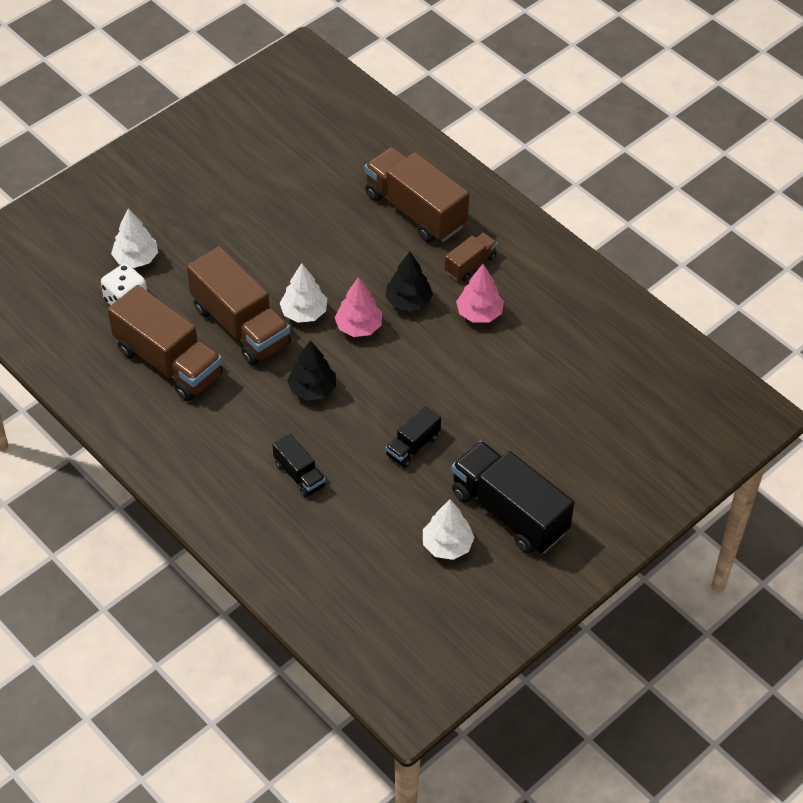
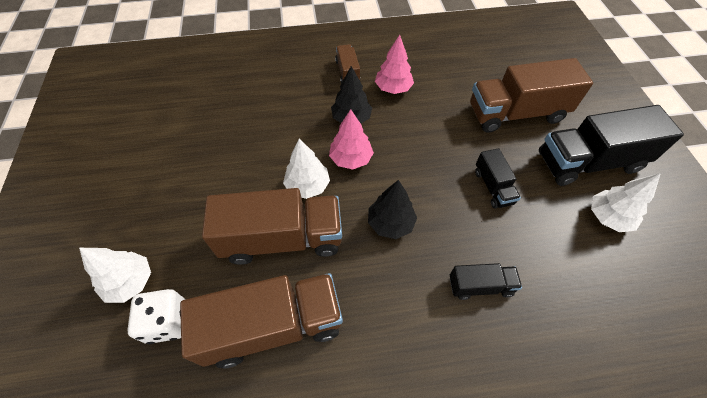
camera: 55 degrees left, 5 degrees up
brown truck [365,147,469,243] -> brown truck moved to [470,58,593,133]

